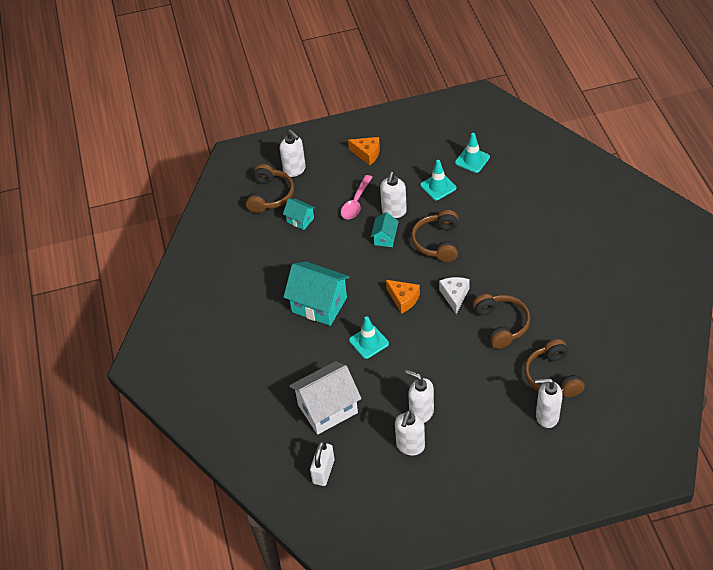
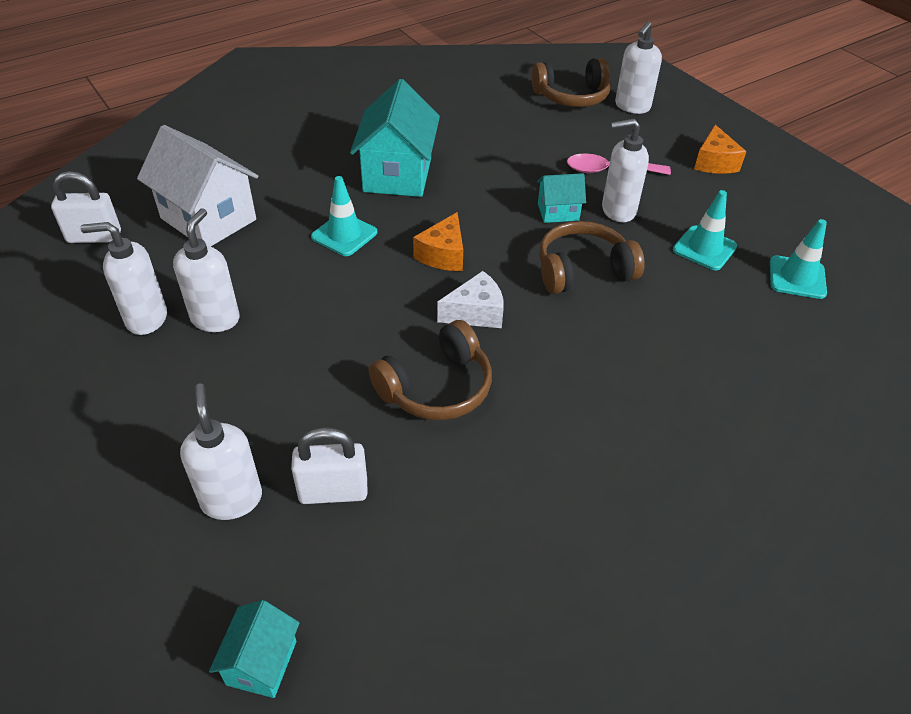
camera: 65 degrees right, 5 degrees down
turquoise house [283,199,315,230] -> turquoise house moved to [209,600,300,698]
brown headphones [524,339,585,397] -> white padlock [291,427,367,504]

